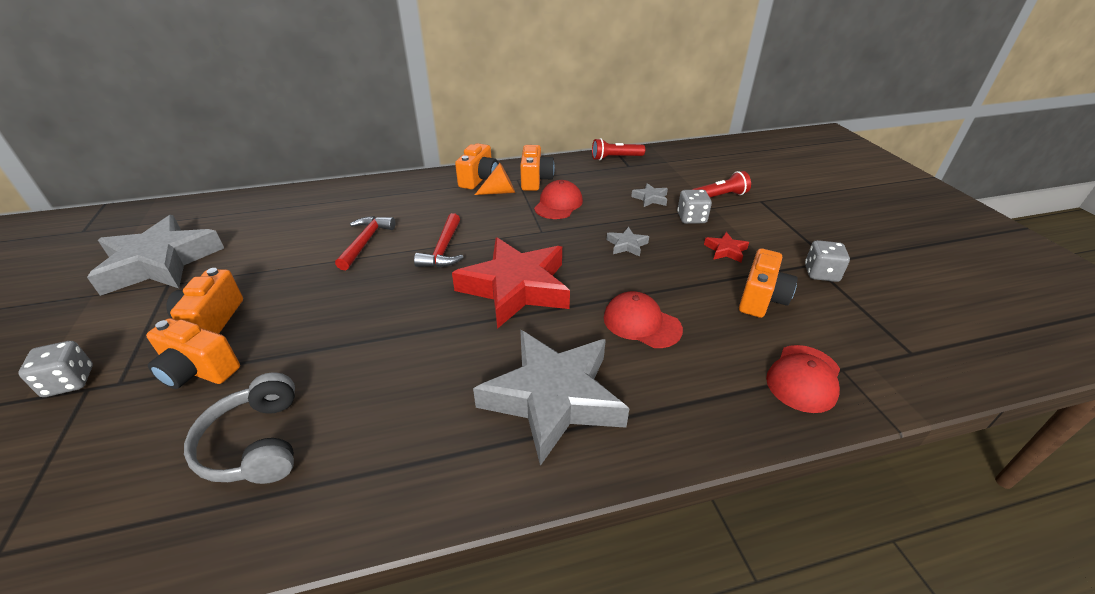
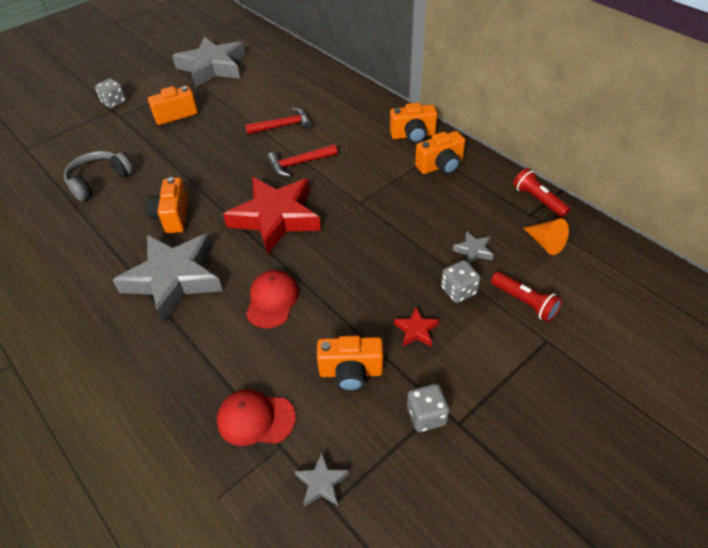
camera: 65 degrees right, 10 degrees up
orange camera [146,318,240,389] -> orange camera moved to [146,177,188,234]
orange cone [475,163,515,195] -> orange cone moved to [523,219,569,255]
red cap [534,180,583,219] -> none
grey star [607,227,649,257] -> grey star moved to [295,453,349,507]

